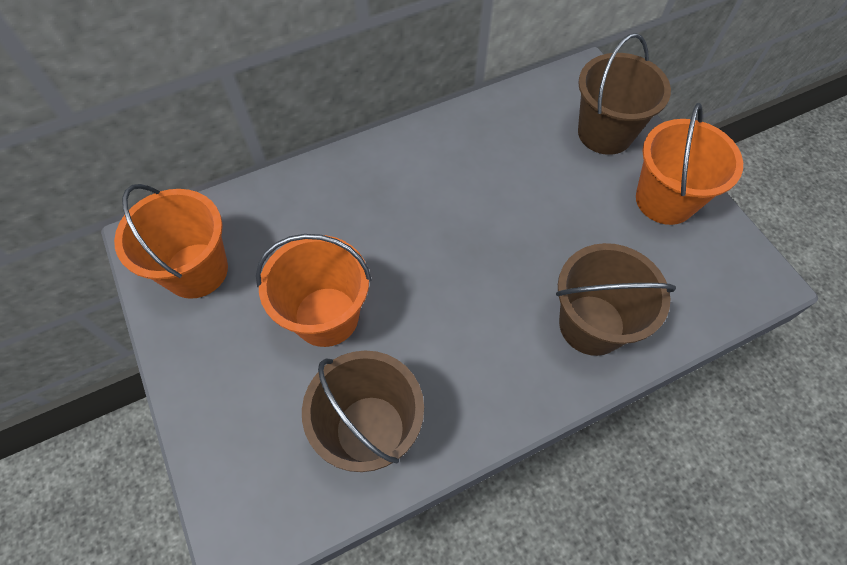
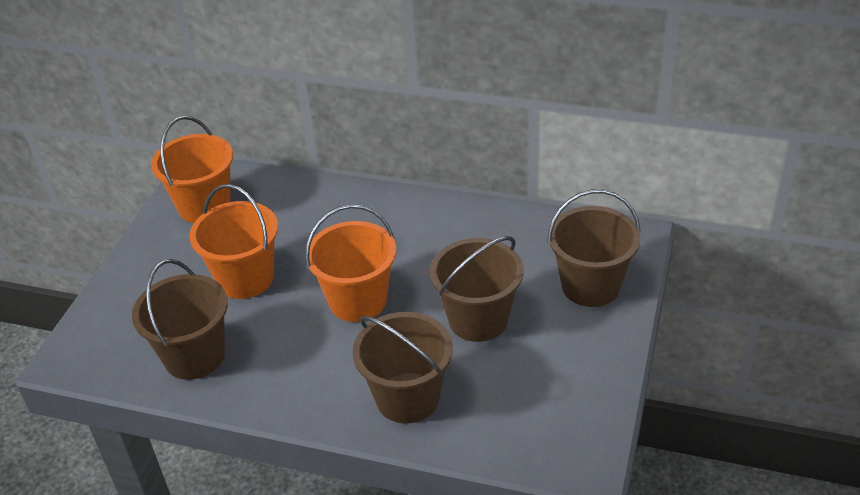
camera: 45 degrees right, 20 degrees down
orange bucket [636,103,743,225] -> orange bucket moved to [305,204,396,322]
none -> brown bucket [430,236,524,342]

